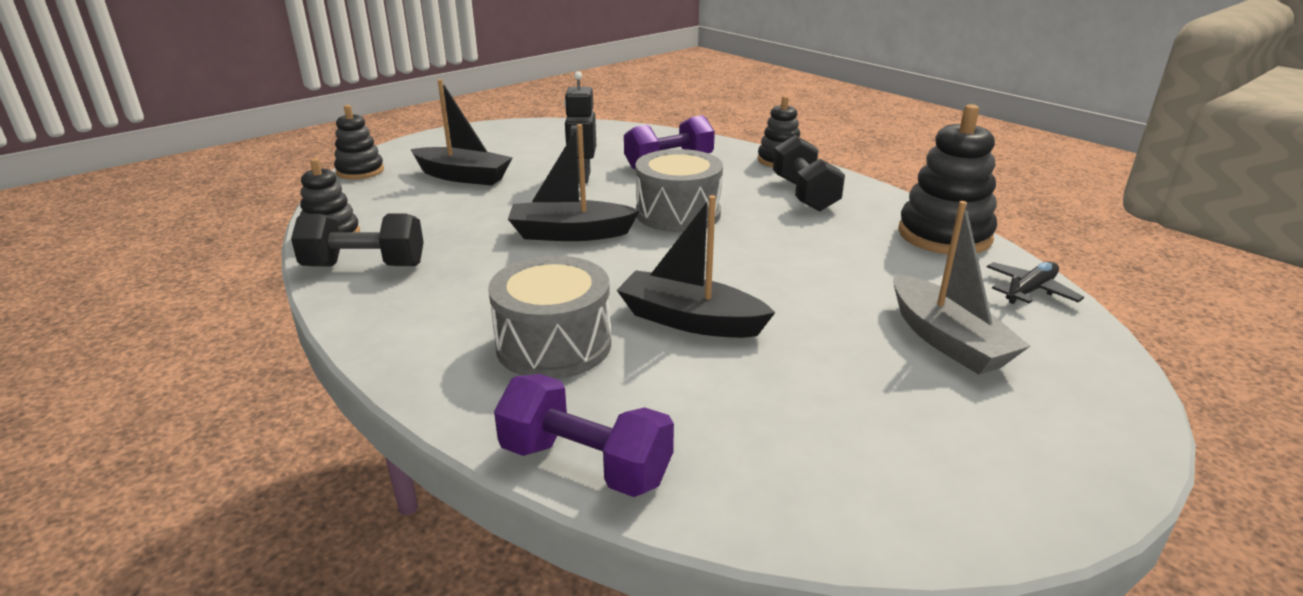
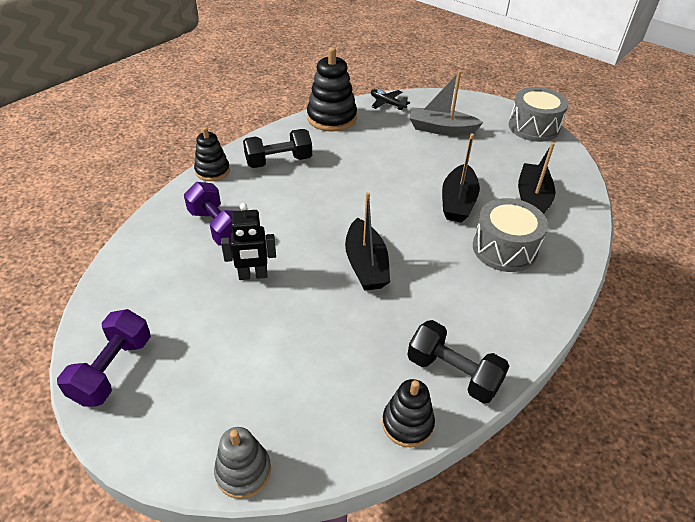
camera: 100 degrees left, 15 degrees up
black dumbbell [291,214,424,267] -> black dumbbell turned 45 degrees counterclockwise [407,320,509,404]
black stacking toy [334,105,384,180] -> grey stacking toy [214,427,271,499]
black boat [410,79,513,185] -> black boat moved to [518,142,556,214]
purple dumbbell [494,374,674,497] -> purple dumbbell moved to [57,309,151,407]
grey drum [635,149,723,232] -> grey drum moved to [509,87,568,142]
grey boat [893,201,1030,375] -> grey boat turned 135 degrees counterclockwise [409,71,484,136]

